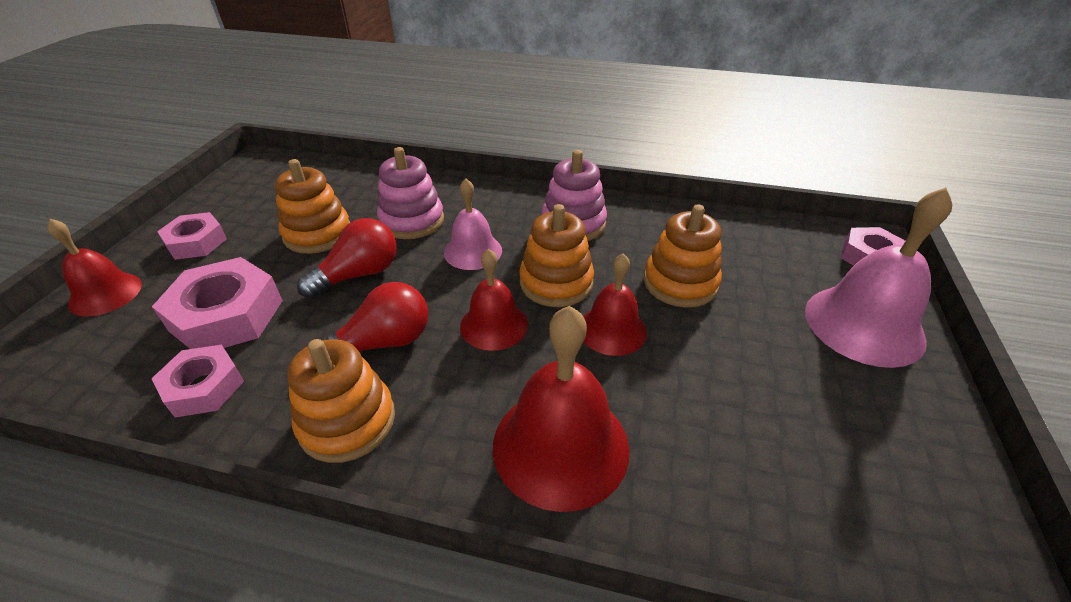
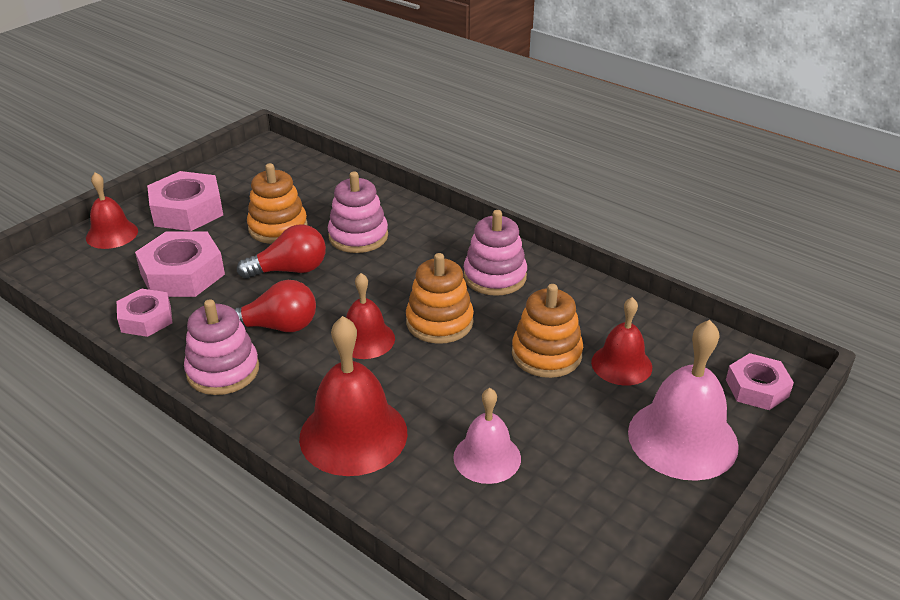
camera: 25 degrees right, 5 degrees down
pink nut [157,212,227,260] -> pink nut [147,171,223,231], size x1.59
orange stacking toy [287,339,395,463] -> pink stacking toy [184,299,259,395]
pink bell [444,178,502,270] -> pink bell moved to [453,388,521,484]
red bell [583,254,647,356] -> red bell moved to [591,297,652,386]

